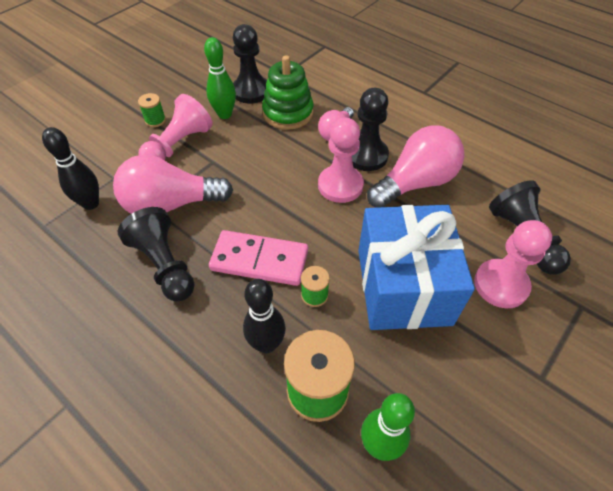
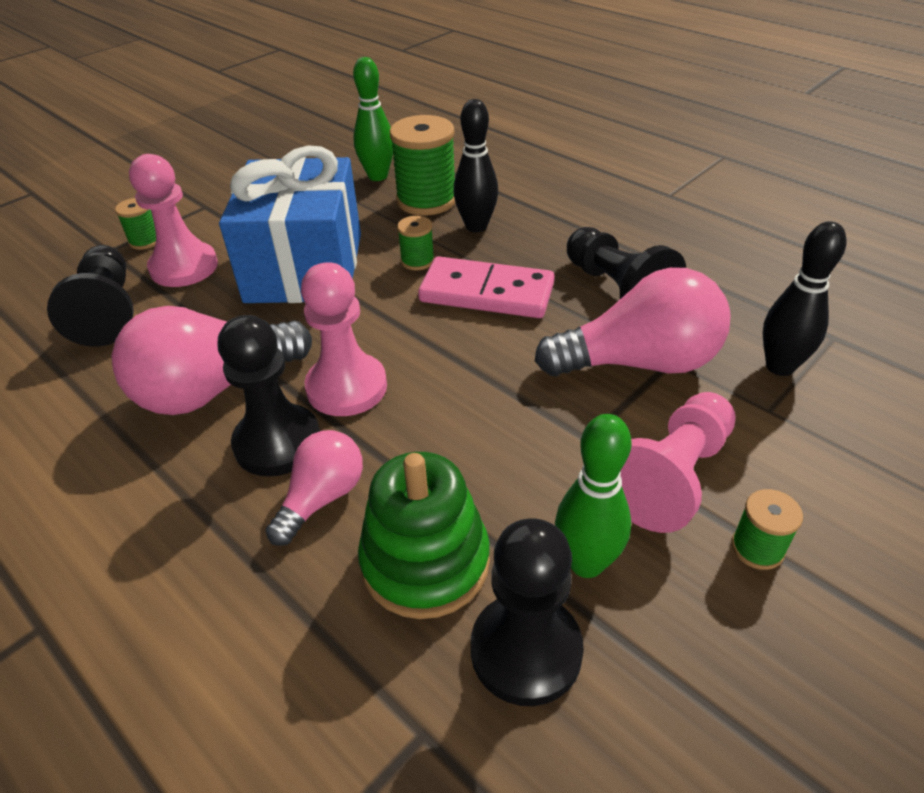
camera: 175 degrees left, 10 degrees down
none -> green spool [115,198,156,250]

